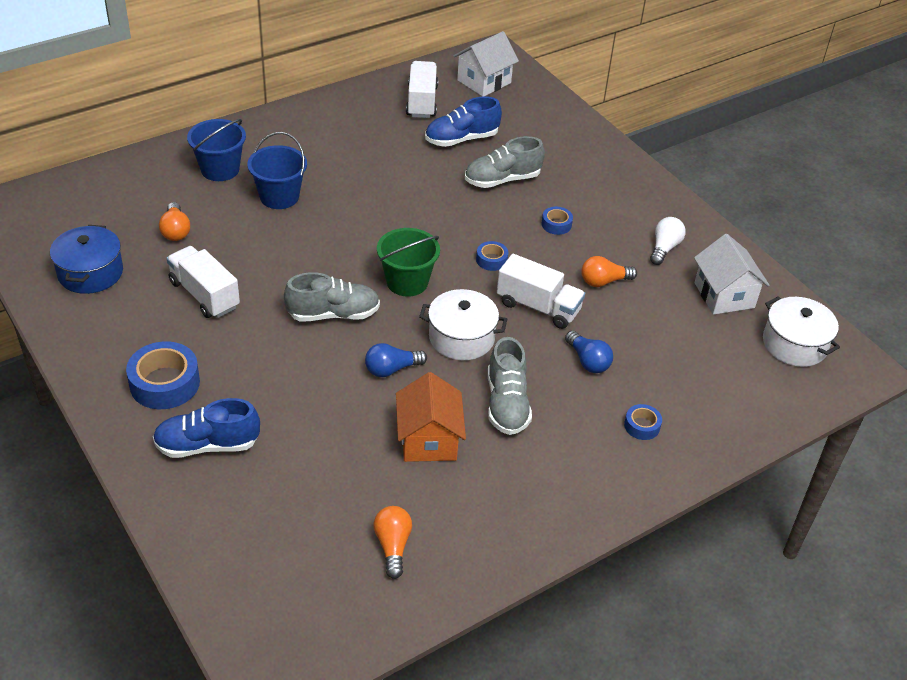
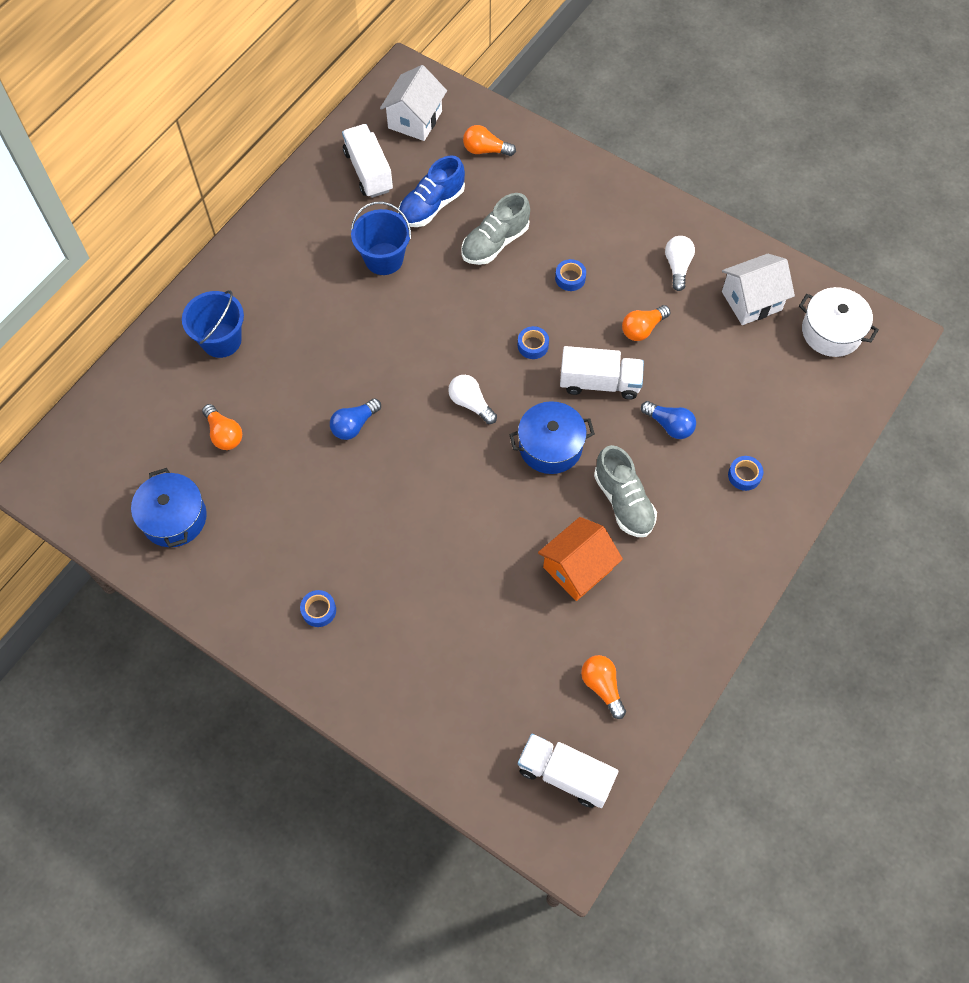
camera: 20 degrees left, 20 degrees up
blue tape [126,341,200,409] -> blue tape [300,590,336,627], size x0.52
blue shoe [153,398,260,458] -> none
white truck [166,246,240,318] -> white truck moved to [518,734,618,808]
blue bucket [247,132,307,209] -> blue bucket moved to [351,202,411,275]
grey shoe [284,272,380,322] -> none
blue light bulb [365,343,427,377] -> blue light bulb moved to [330,398,381,440]
green bucket [377,228,440,297] -> white light bulb [448,375,497,424]
orange house [396,372,466,462] -> orange house turned 75 degrees clockwise [538,517,623,601]
white pot [419,289,507,360] -> blue pot [509,401,595,474]
white house [694,234,770,315] -> white house turned 75 degrees counterclockwise [722,254,795,325]
none -> orange light bulb [463,125,516,156]

